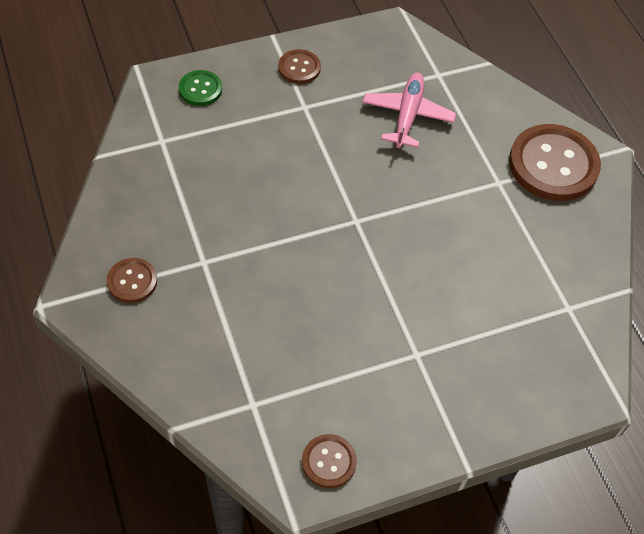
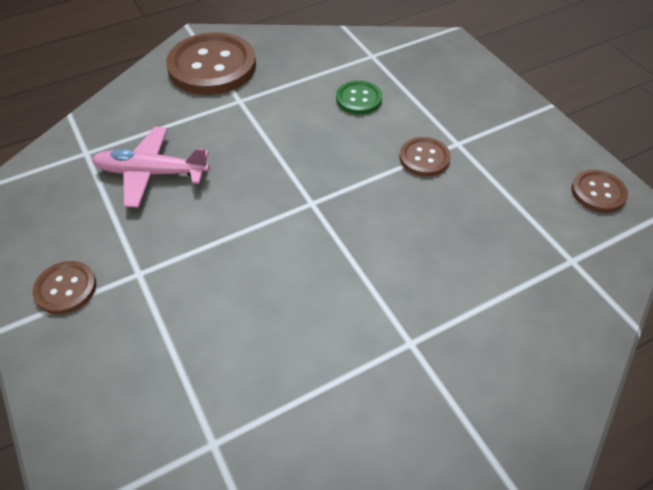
camera: 95 degrees left, 5 degrees down
brown button [107,258,157,303] -> brown button moved to [399,137,451,177]
green button [179,70,222,106] -> green button moved to [336,80,382,115]

